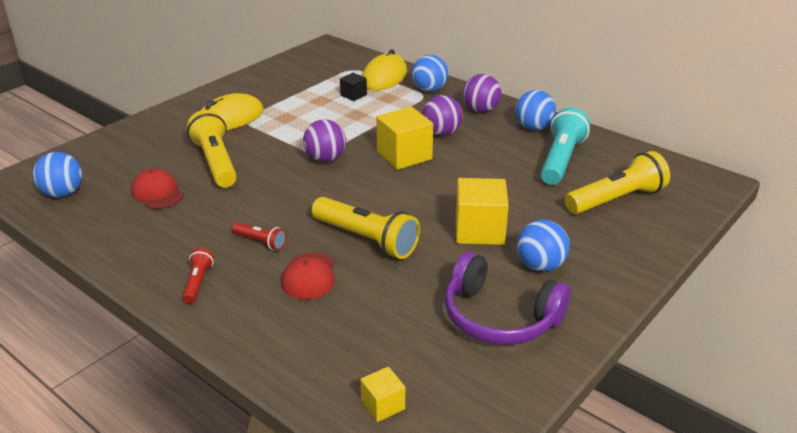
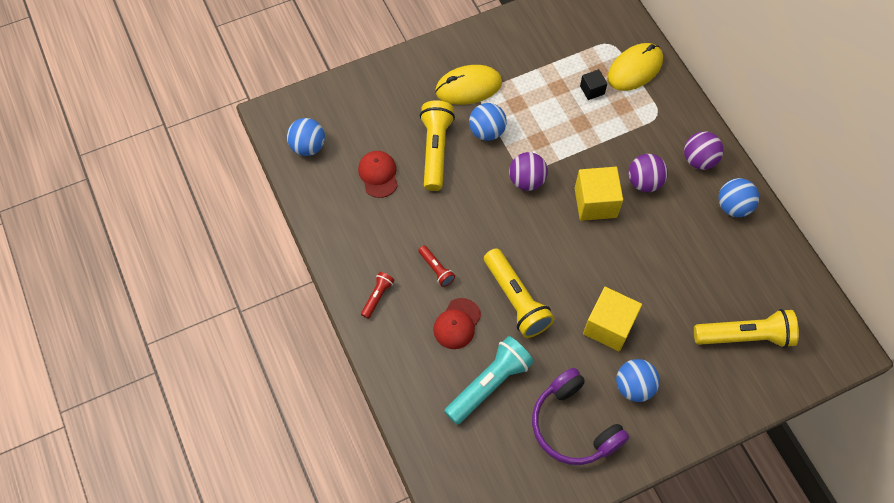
camera: 25 degrees right, 30 degrees up
yellow cube [360,367,405,422] -> none
blue ball [412,55,448,92] -> blue ball moved to [469,103,507,141]
turquoise flashlight [541,108,590,185] -> turquoise flashlight moved to [444,336,534,425]

